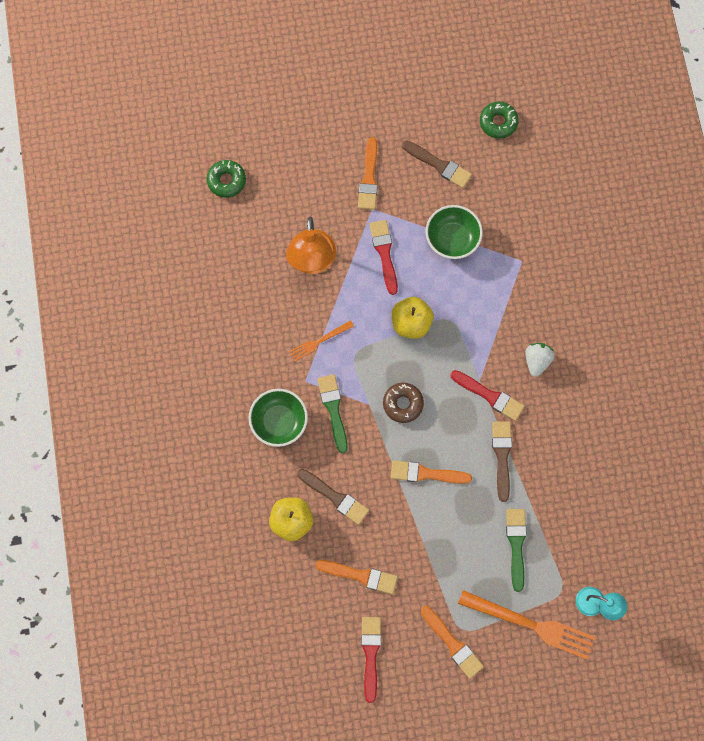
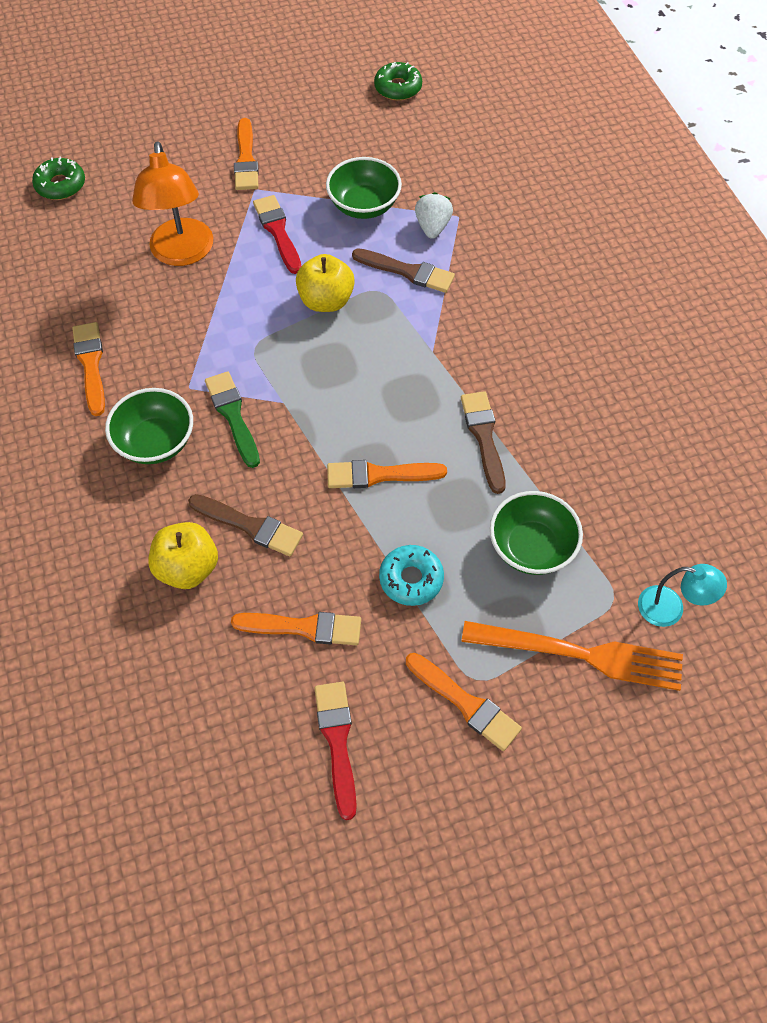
camera: 10 degrees left, 15 degrees down
orange fork [289,320,354,362] -> none
brown donut [383,383,424,423] -> none
brown brush [402,141,472,188] -> brown brush moved to [352,248,455,293]
red brush [450,370,524,421] -> none
green brush [506,509,527,592] -> green bowl [490,491,583,575]
white strawberry [525,343,554,377] -> white strawberry moved to [415,192,453,239]
none -> orange brush [72,322,105,416]
none -> turquoise donut [379,545,444,606]

